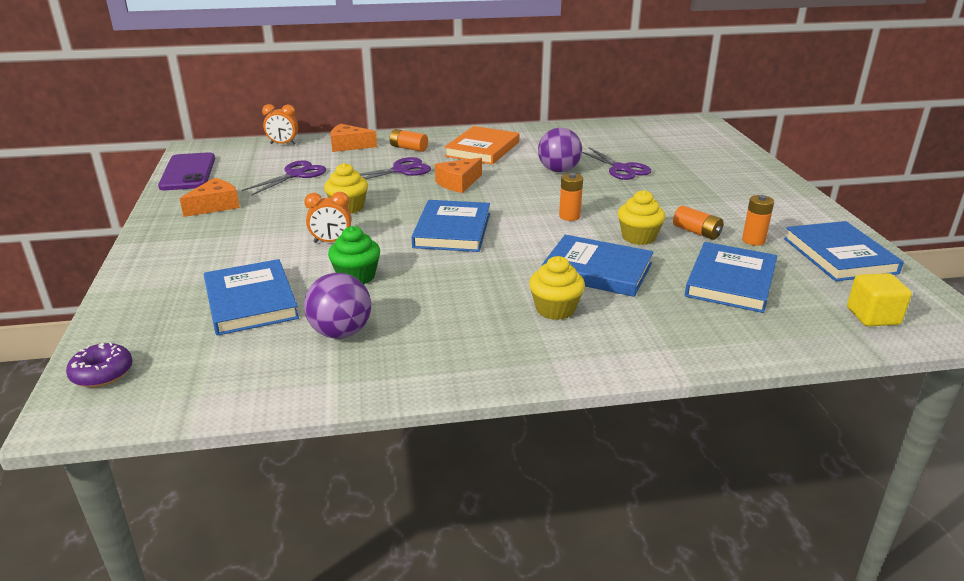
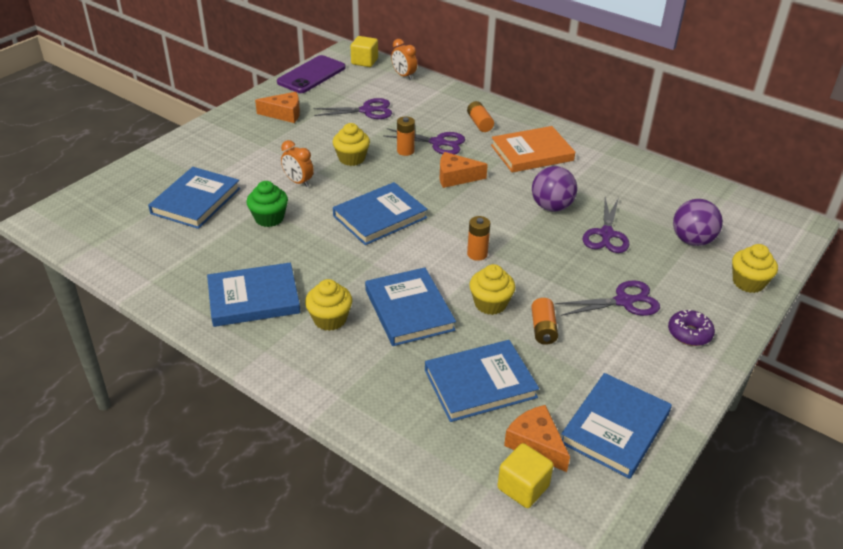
camera: 45 degrees right, 10 degrees up
purple donut [66,343,133,387] -> purple donut moved to [668,309,715,346]
purple ball [304,273,371,339] -> purple ball moved to [673,199,723,246]
orange cheese [330,124,377,152] -> orange cheese moved to [504,405,570,472]
orange battery [742,195,774,246] -> orange battery moved to [397,116,415,156]
none -> blue book [207,263,301,327]
none -> yellow cube [351,36,378,67]
none -> purple scissors [555,280,660,316]
none -> yellow cupcake [732,244,778,293]

